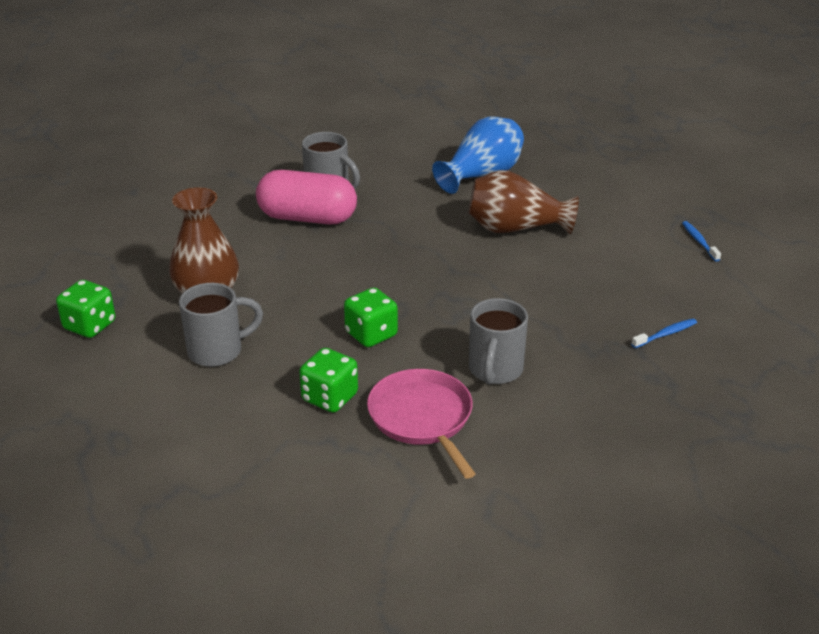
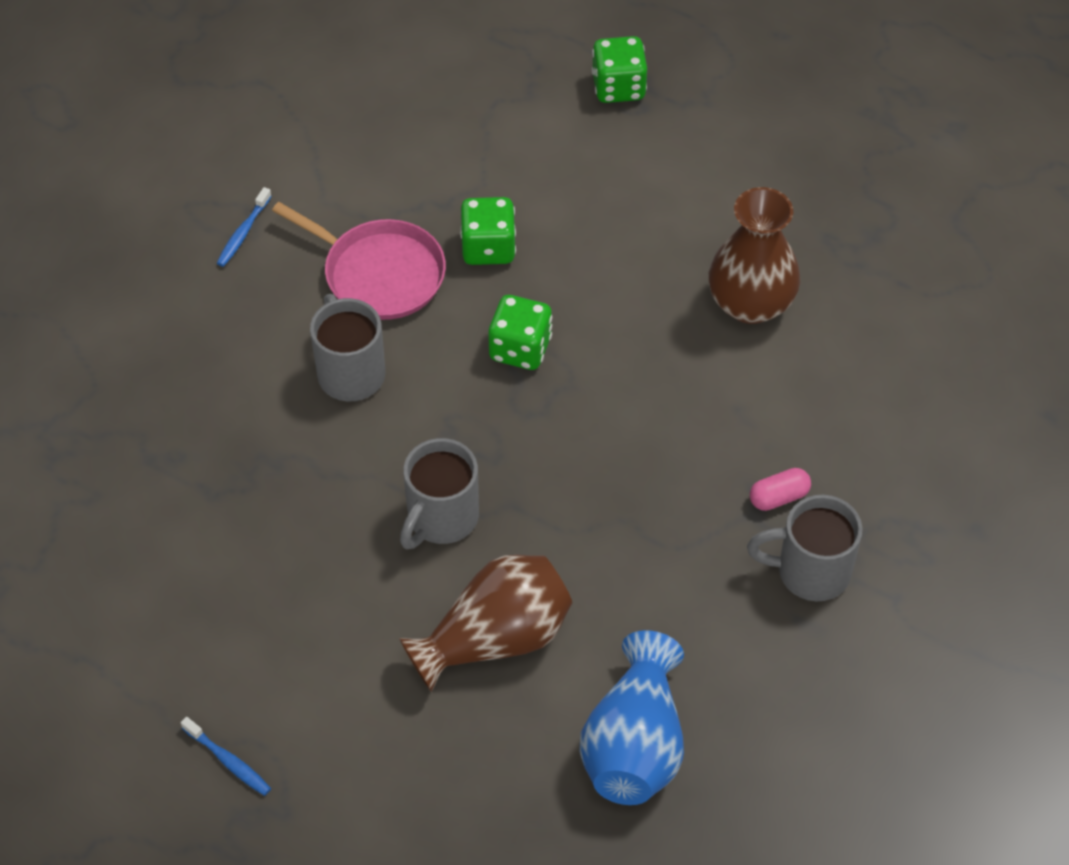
camera: 145 degrees right, 20 degrees up
green dice [56,280,116,338] -> green dice moved to [592,36,647,103]
grey mug [179,283,263,367] -> grey mug moved to [400,438,479,550]
pink capsule [256,170,357,225] -> pink capsule [750,468,811,511], size x0.41
blue toothbrush [631,319,697,348] -> blue toothbrush moved to [217,187,272,267]

